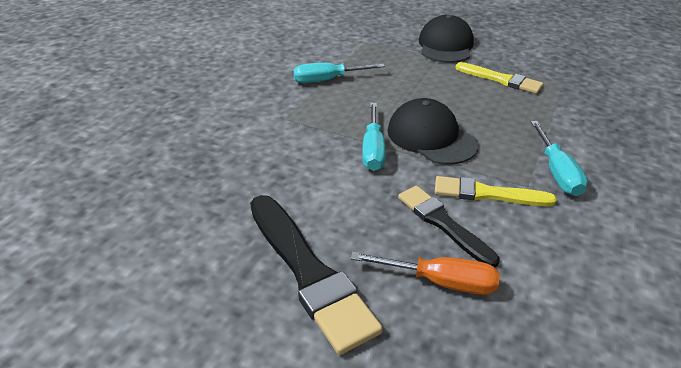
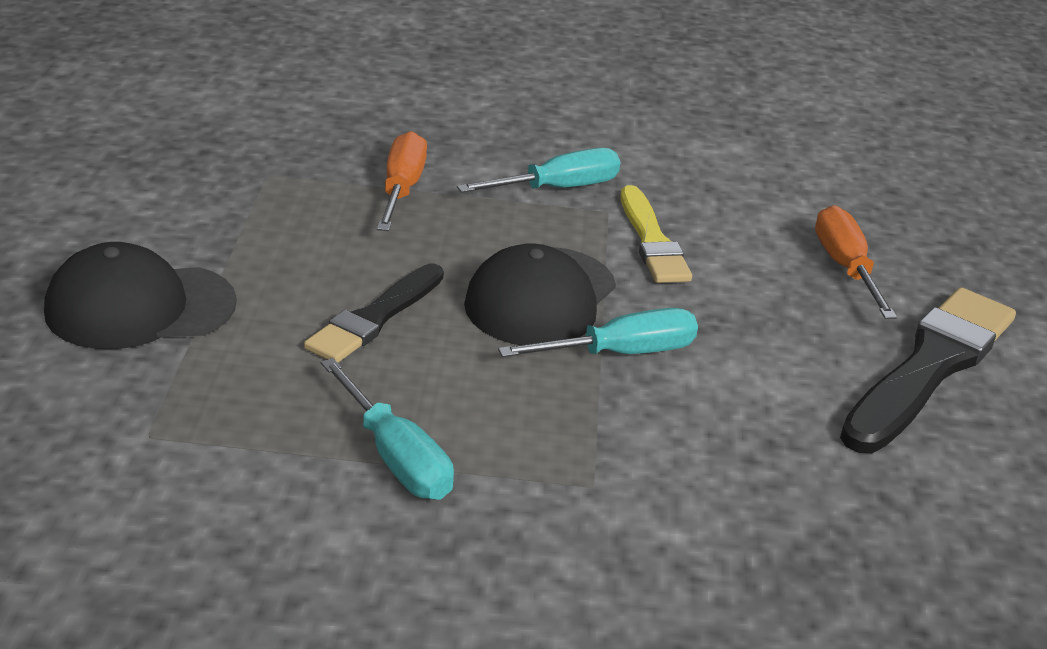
camera: 115 degrees left, 5 degrees down
black brush [398,186,500,268] -> black brush moved to [304,264,444,363]
yellow brush [455,62,544,94] -> none
none -> orange screwdriver [377,131,427,231]

